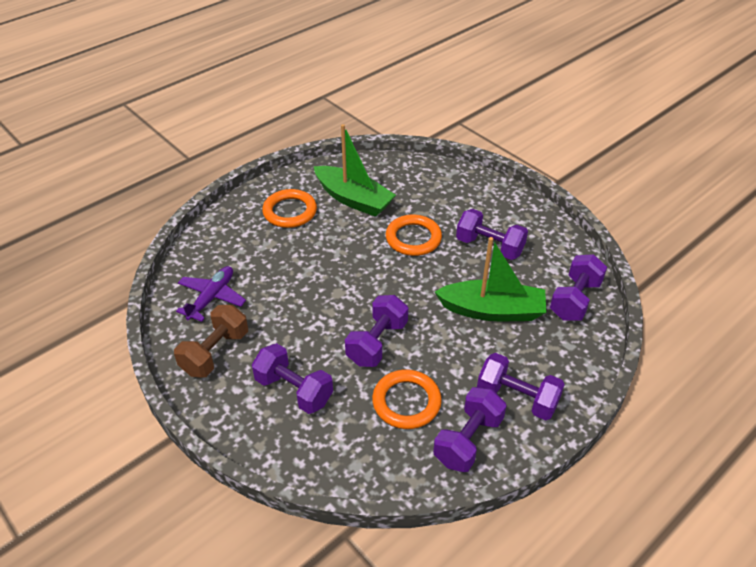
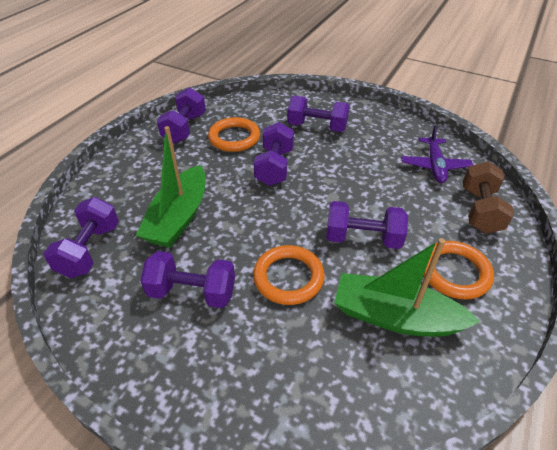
camera: 160 degrees right, 0 degrees up
brown dumbbell [174,305,248,378] -> brown dumbbell moved to [463,161,514,234]
green boat [435,237,547,321] -> green boat turned 60 degrees counterclockwise [136,126,205,248]
purple dumbbell [477,353,565,420] -> purple dumbbell moved to [326,201,408,249]

